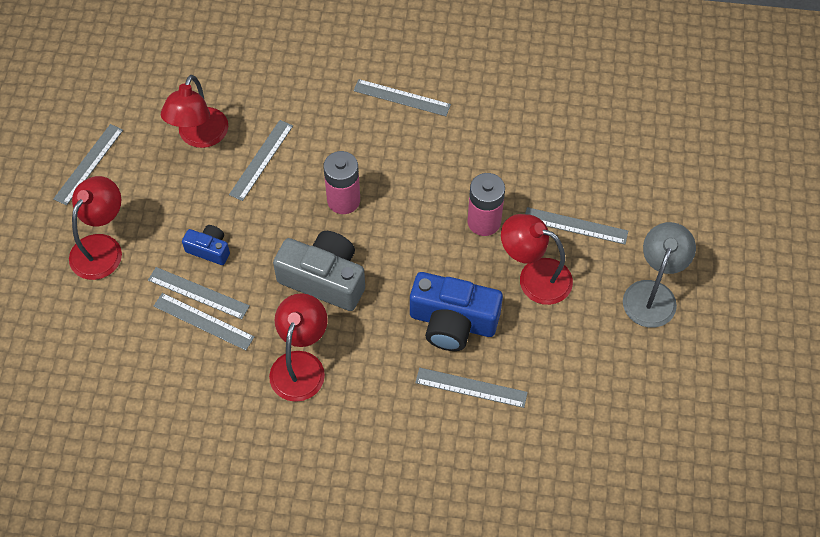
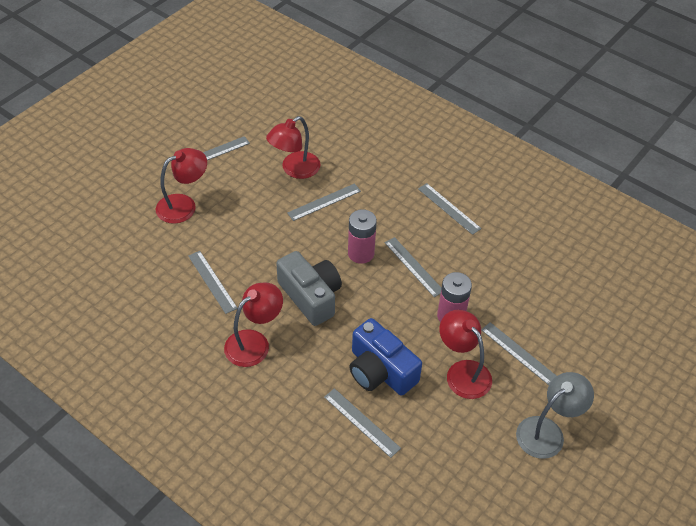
camera: 30 degrees right, 10 degrees down
grey ruler [148,267,250,319] -> grey ruler moved to [385,237,441,297]
blue camera [182,225,230,265] -> none

